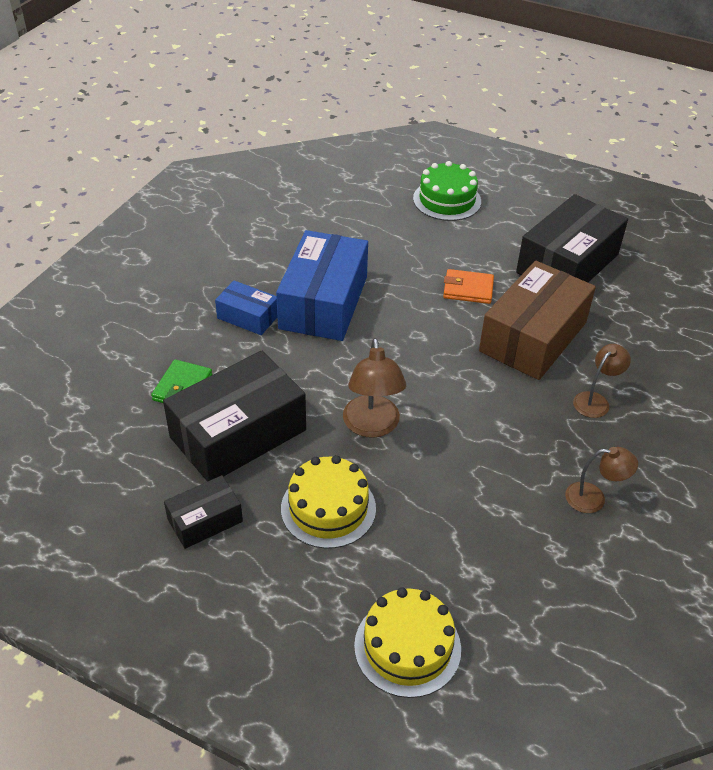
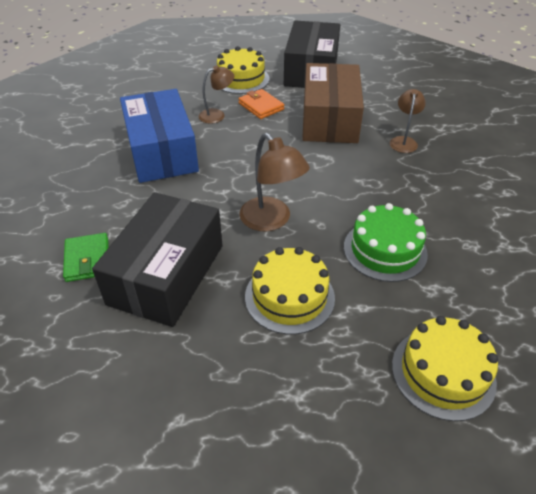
camera: 30 degrees left, 0 degrees up
black box [164,475,243,549] -> none
blue box [215,281,277,335] -> none
green cake [413,161,481,221] -> green cake moved to [344,203,428,282]
orange wallet [443,269,494,304] -> orange wallet turned 75 degrees clockwise [238,89,284,119]
brown lamp [565,447,638,513] -> brown lamp moved to [199,66,234,124]
none -> yellow cake [217,46,270,94]

